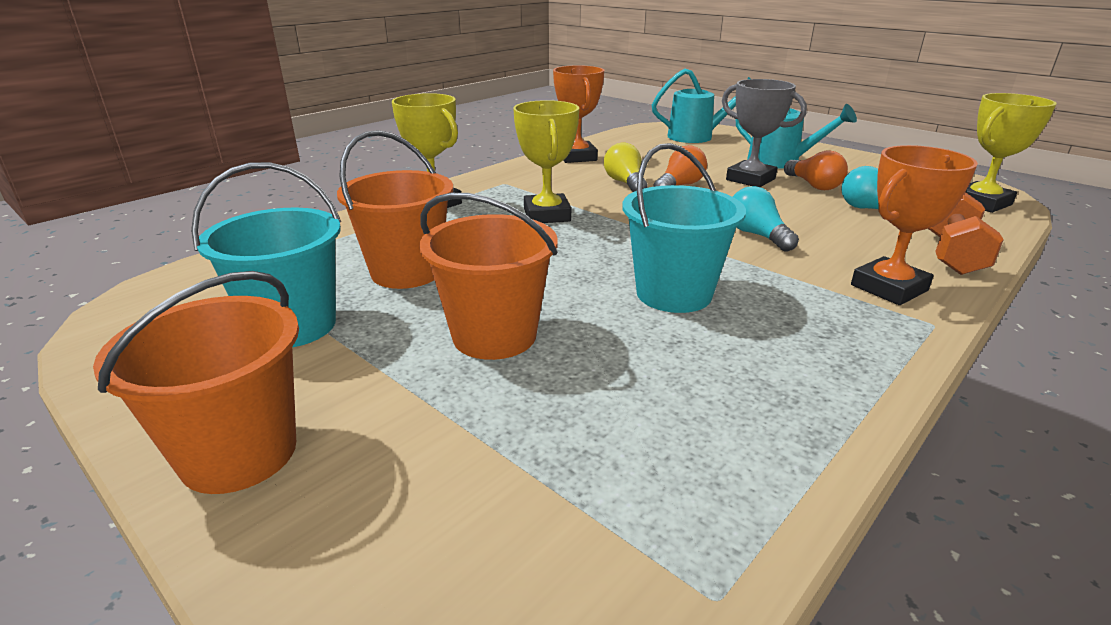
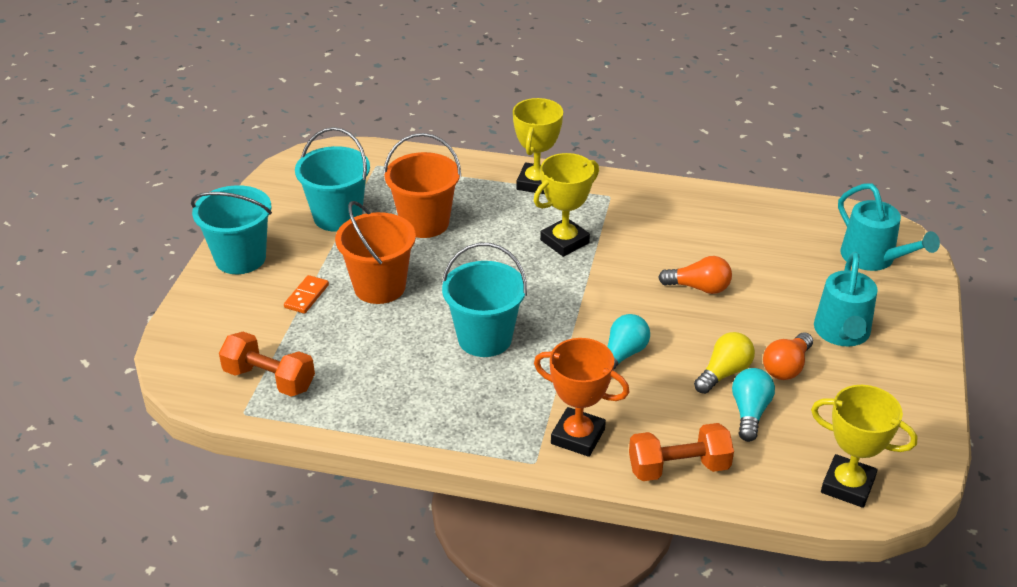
camera: 60 degrees right, 10 degrees up
orange bucket [93,271,299,494] -> turquoise bucket [191,185,272,274]
orange trophy [553,65,604,163] -> none
yellow light bulb [604,142,648,192] -> yellow light bulb moved to [694,332,755,394]
grey trophy [722,79,807,187] -> none
none -> orange dumbbell [219,332,315,397]
none -> orange domino [284,275,329,314]

